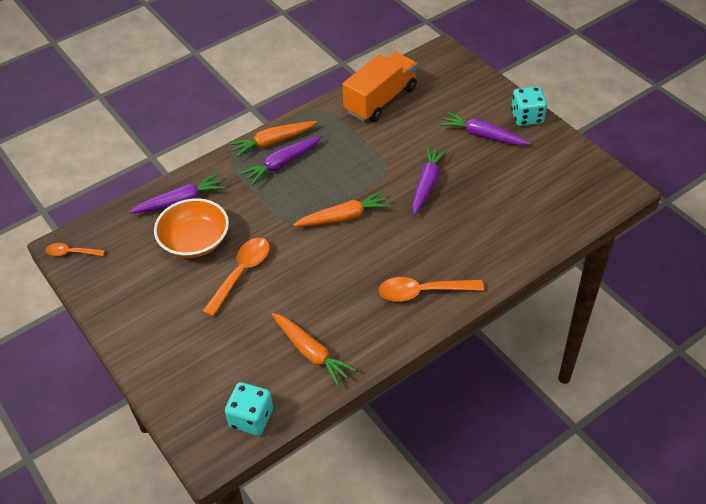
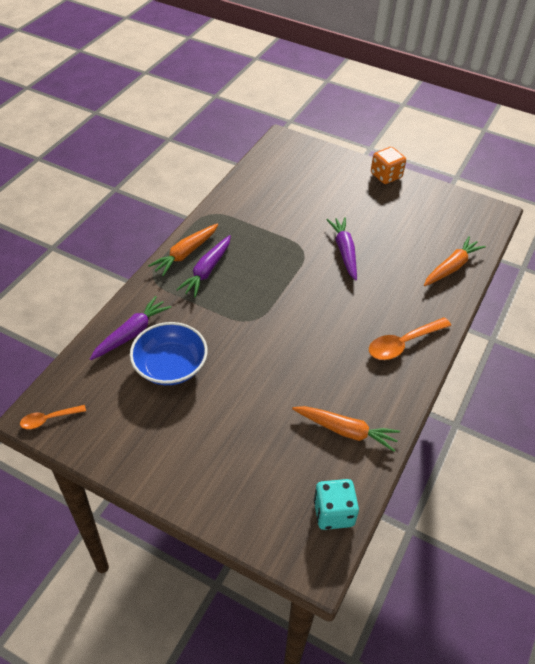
camera: 30 degrees left, 0 degrees up
orange bowl [154,198,229,258] -> blue bowl [130,322,207,385]
orange spoon [202,238,270,317] -> none
orange carrot [293,191,390,226] -> orange carrot moved to [424,237,486,286]
orange truck [342,52,417,122] -> none
purple carrot [440,112,530,145] -> none
turquoise dice [511,86,547,126] -> orange dice [371,147,406,184]

